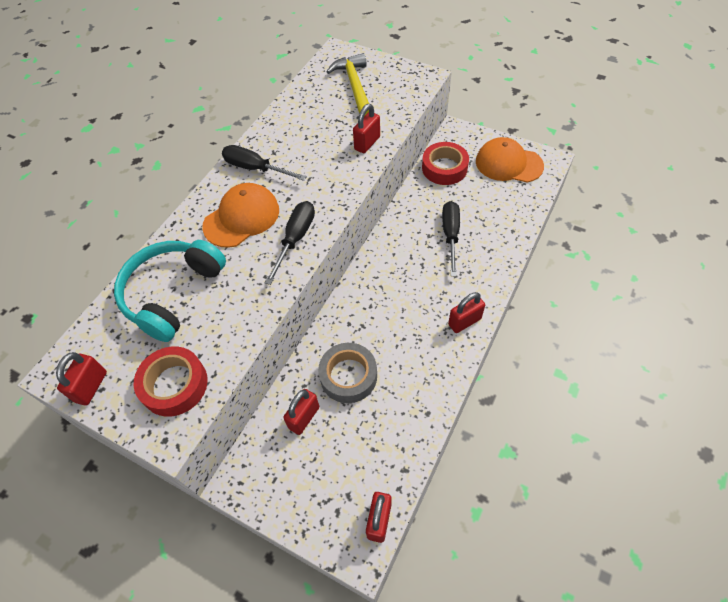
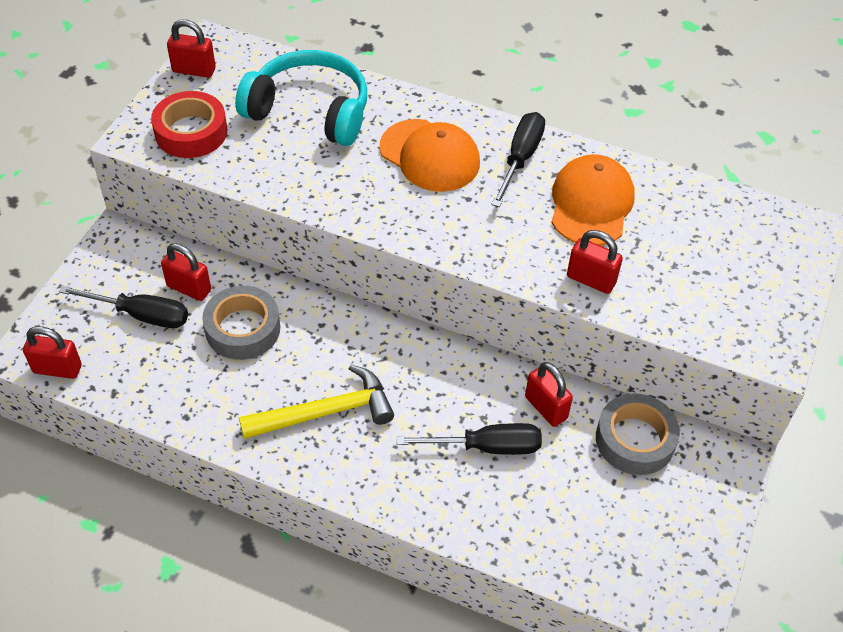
camera: 80 degrees right, 5 degrees down
black screwdriver [265,201,315,285] -> black screwdriver moved to [59,285,188,328]
yellow hammer [327,53,369,116] -> yellow hammer moved to [239,365,394,439]
red tape [422,142,469,185] -> grey tape [596,393,680,475]
red padlock [448,292,485,333] -> red padlock moved to [525,362,573,427]
orange cap [476,137,544,183] -> orange cap moved to [552,154,635,245]

